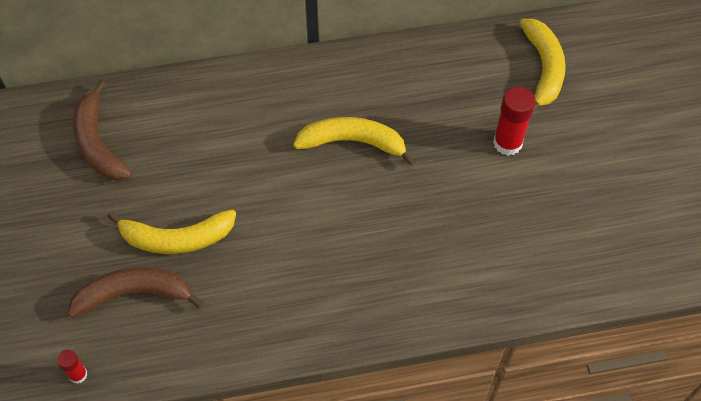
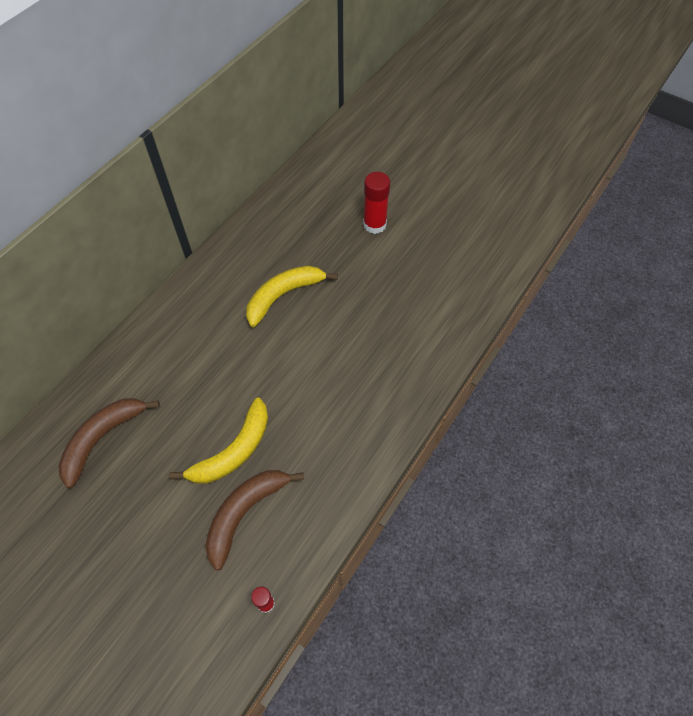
camera: 45 degrees left, 0 degrees up
brown banana [73,80,132,181] -> brown banana turned 105 degrees clockwise [59,398,160,488]
yellow banana [520,19,566,112] -> none

